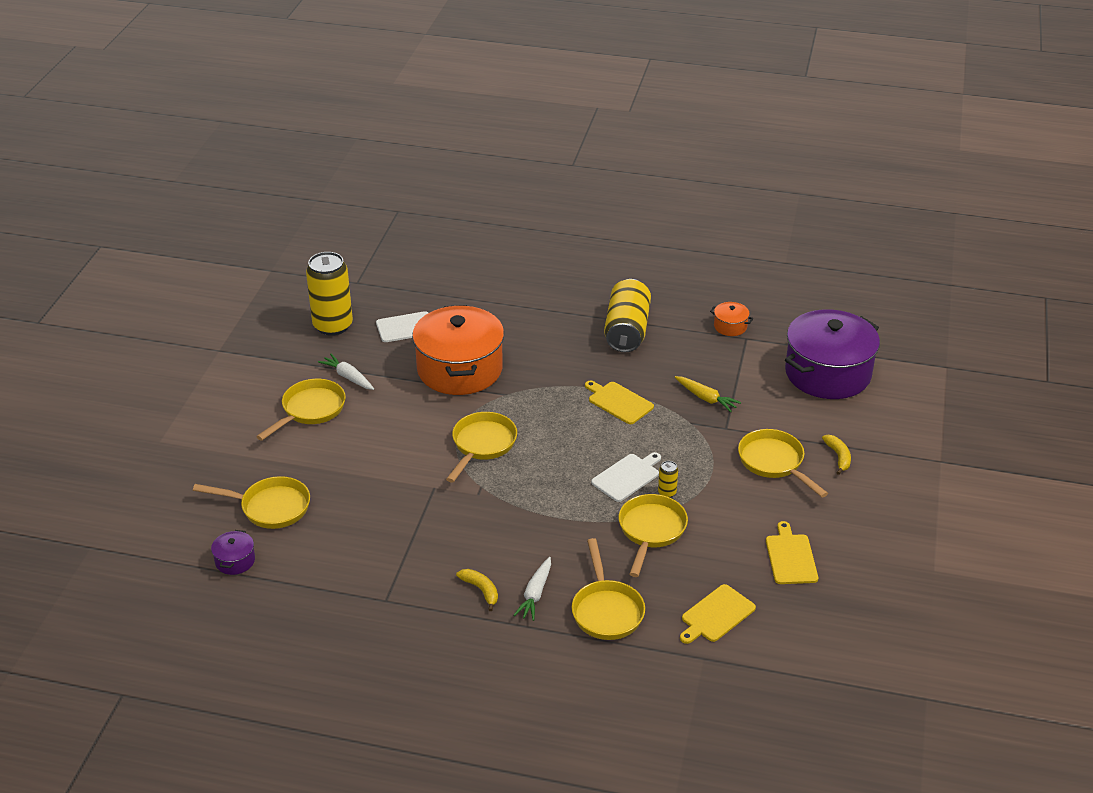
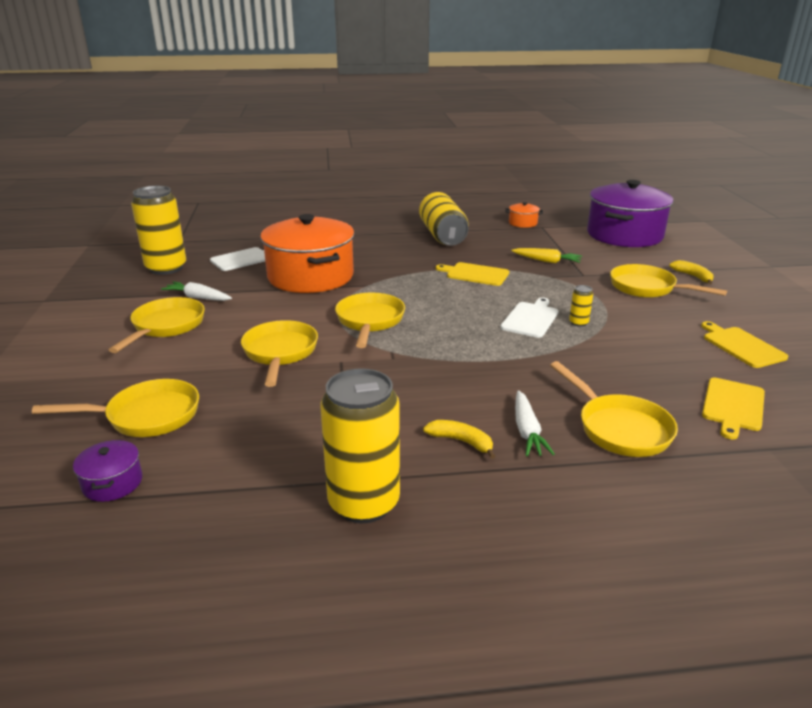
camera: 20 degrees left, 10 degrees down
yellow pan [619,494,688,577] -> yellow pan moved to [241,320,318,387]
none -> yellow can [320,368,400,523]

